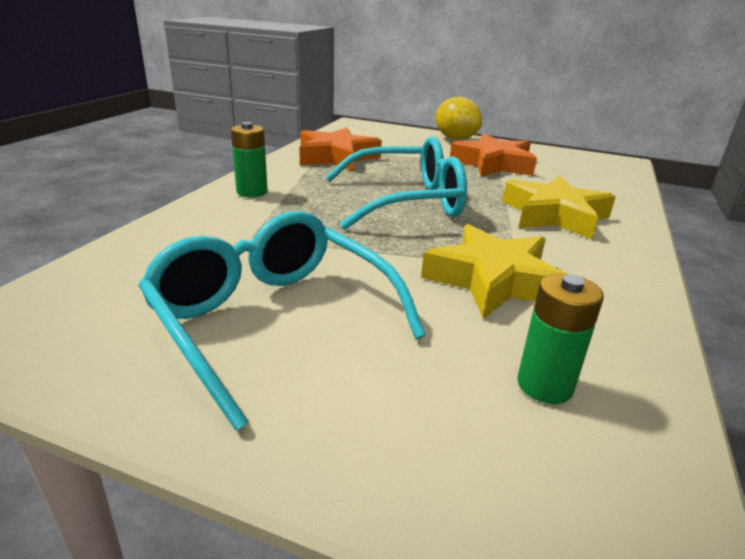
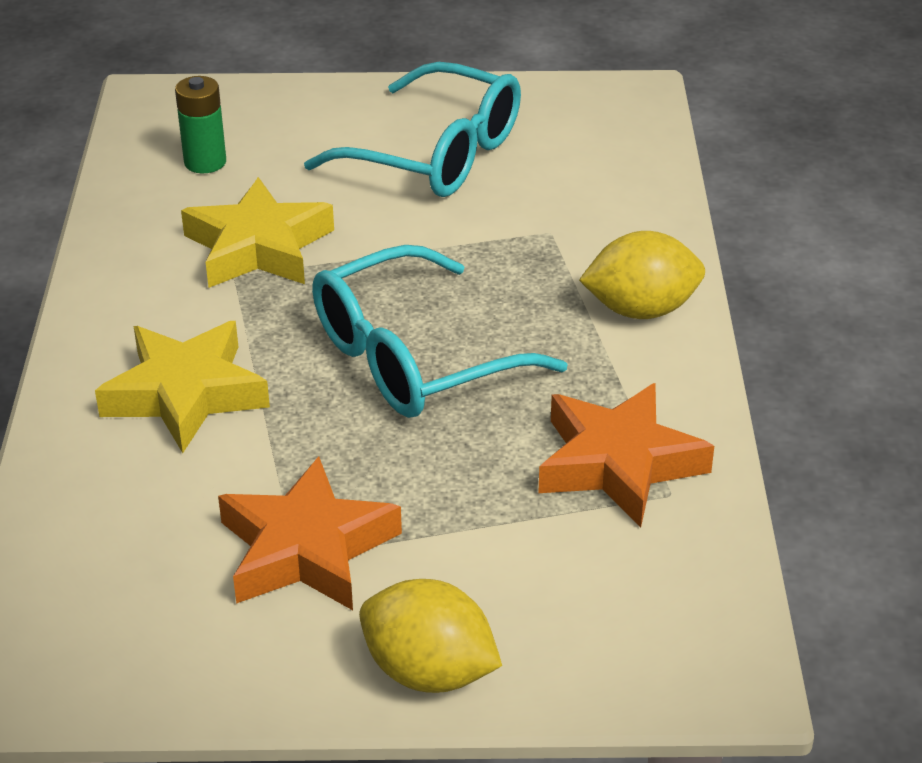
camera: 160 degrees right, 10 degrees up
green battery [231,122,268,197] -> yellow lemon [579,231,705,319]

